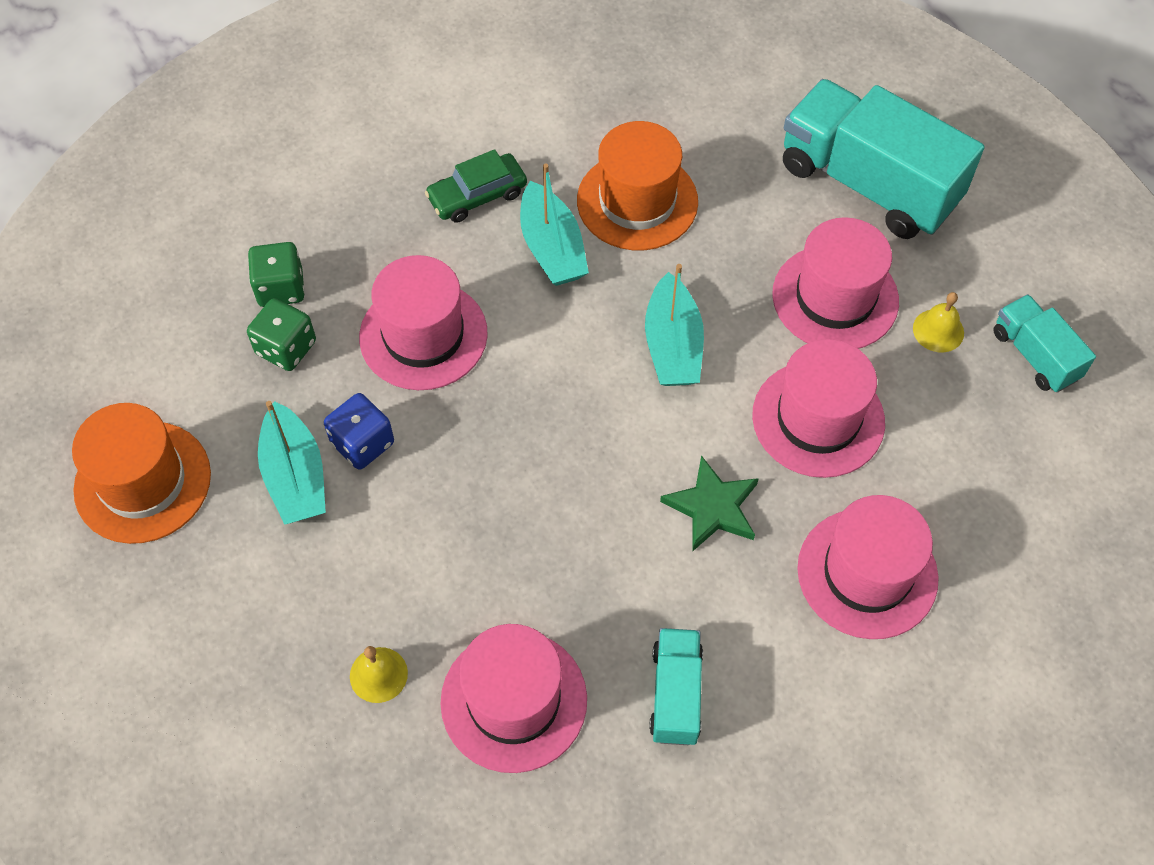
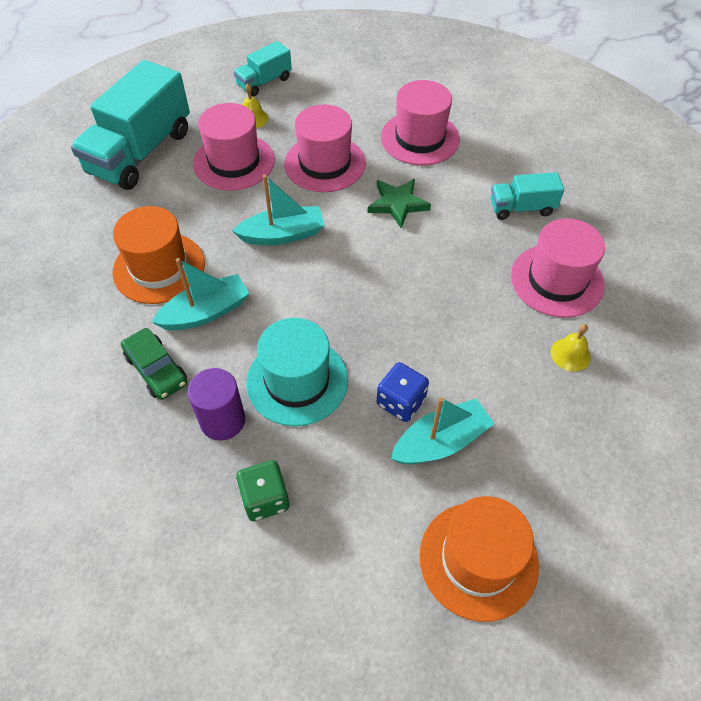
camera: 100 degrees left, 5 degrees down
green dice [247,298,316,371] -> none
pink hat [359,255,488,390] -> turquoise hat [246,318,348,426]
none -> purple cylinder [188,368,245,441]

